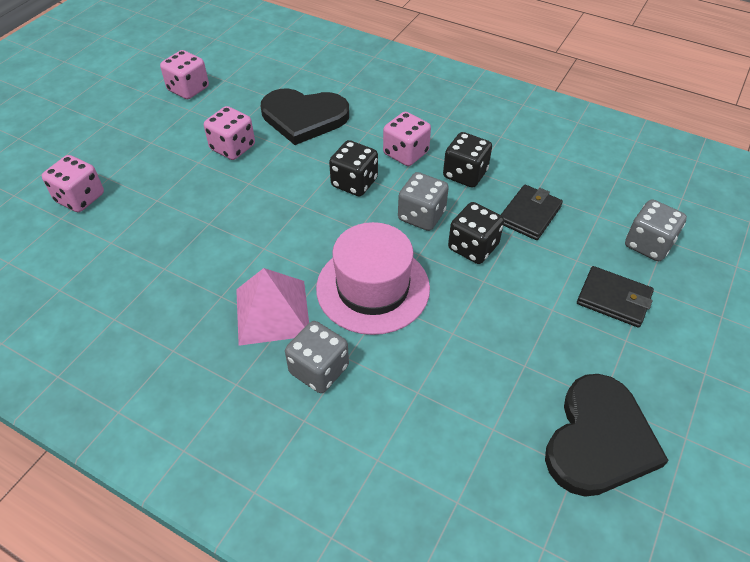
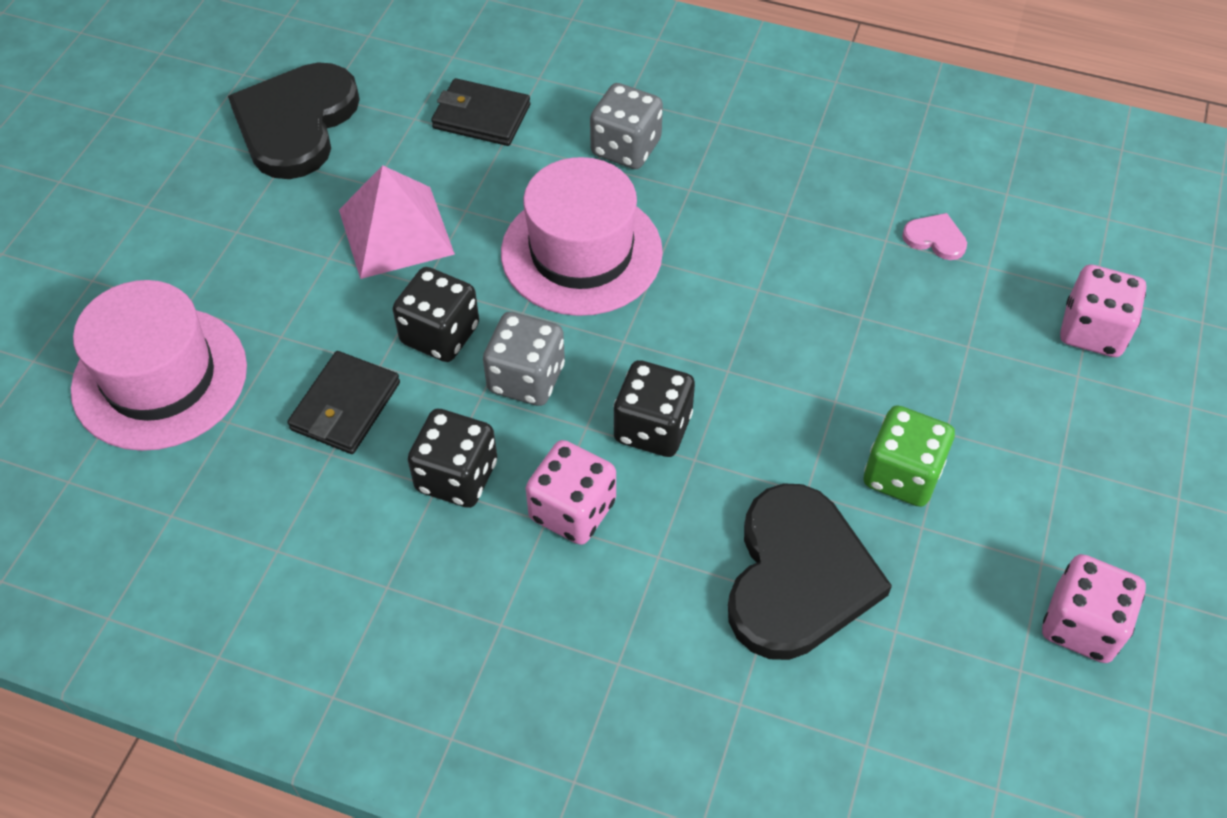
camera: 170 degrees right, 5 degrees up
pink dice [204,106,255,160] -> green dice [864,405,955,507]
pink pyramid [236,268,309,346] -> pink pyramid moved to [339,165,455,279]
black heart [261,88,349,145] -> black heart turned 105 degrees clockwise [728,483,892,660]
black wallet [577,266,654,328] -> black wallet moved to [431,78,531,146]
grey dice [625,199,687,261] -> pink hat [71,280,247,451]
none -> pink heart [902,213,967,260]

